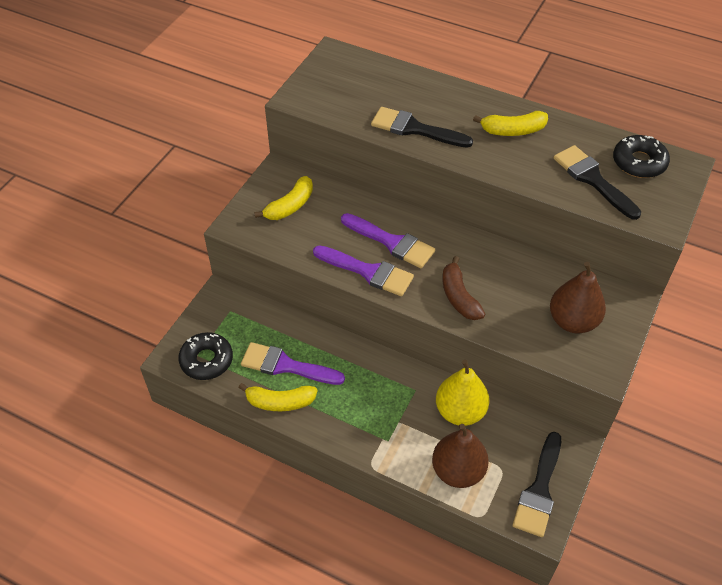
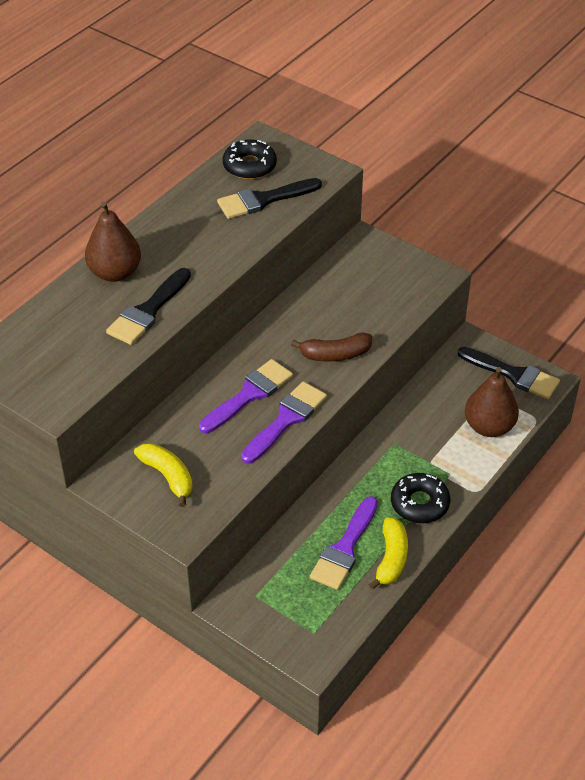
camera: 80 degrees left, 5 degrees down
black donut [178,332,233,380] -> black donut moved to [391,473,450,523]
yellow pear [436,360,489,426] -> none
yellow banana [473,111,548,136] -> none
brown pear [550,262,606,333] -> brown pear moved to [85,202,141,282]

